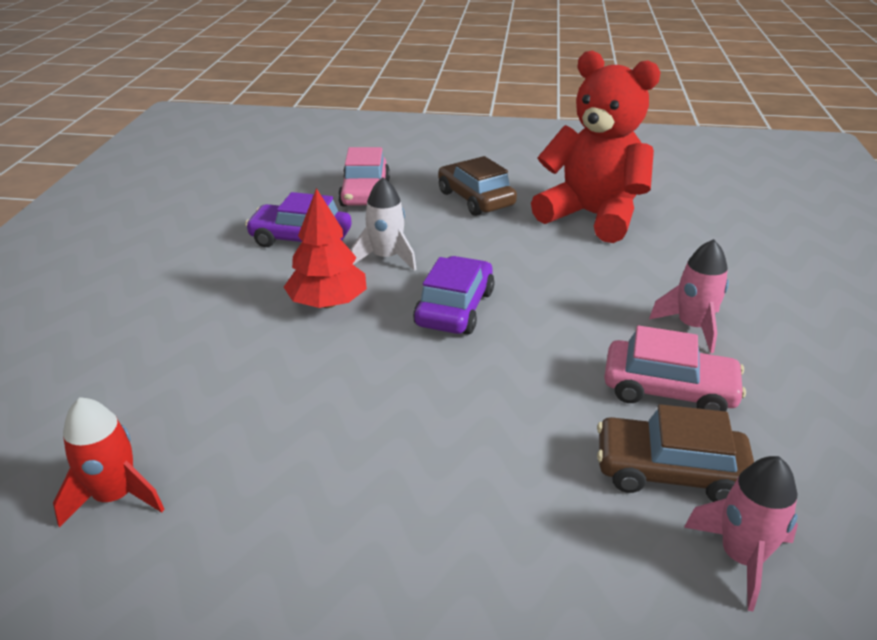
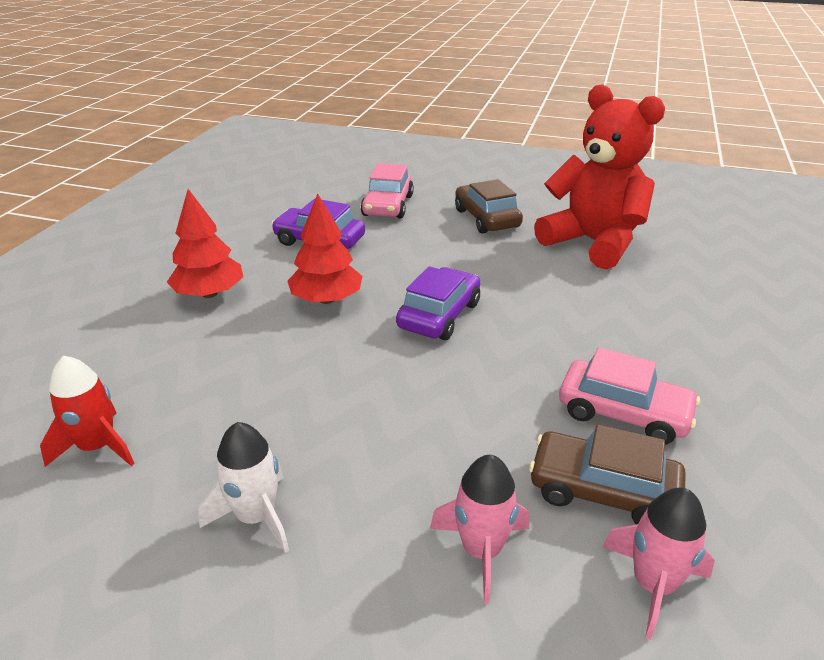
camera: 10 degrees right, 0 degrees up
white rocket [351,177,417,271] -> white rocket moved to [198,422,289,553]
pink rocket [649,239,729,353] -> pink rocket moved to [430,455,529,603]
none -> red tree [167,189,243,298]

